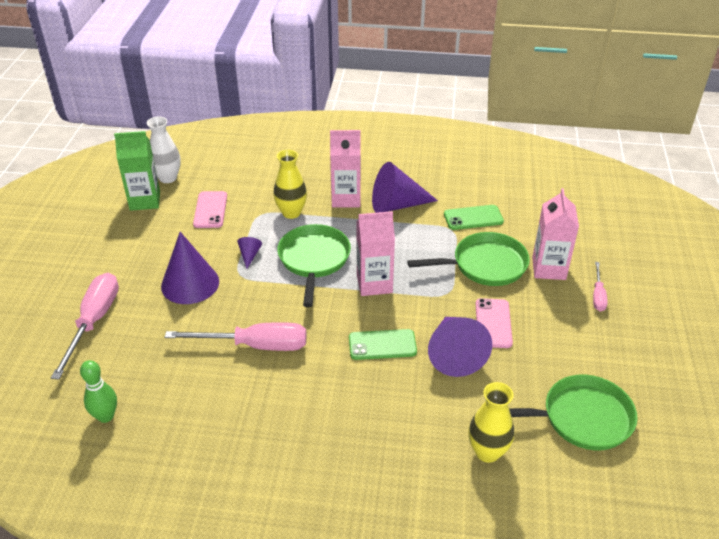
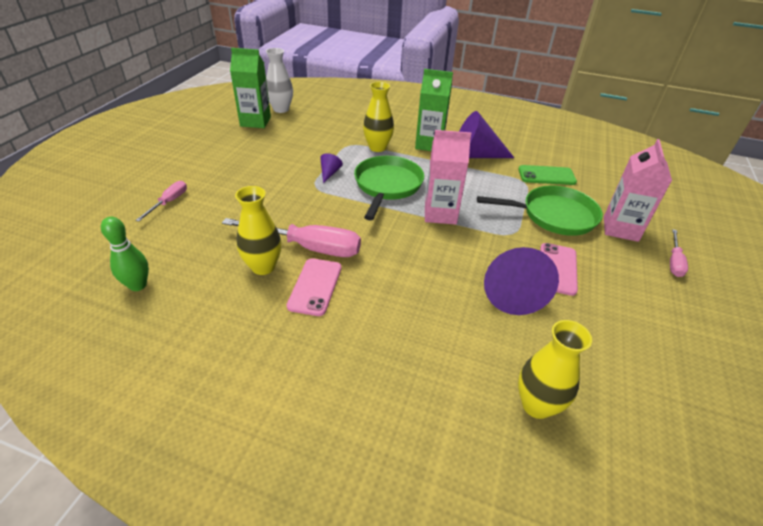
camera: 10 degrees right, 0 degrees up
pink screwdriver [51,273,119,380] -> pink screwdriver [135,181,187,222], size x0.52
purple cone [161,232,219,304] -> none
pink phone [193,191,227,228] -> pink phone moved to [287,258,342,316]
pink carton [330,130,361,207] -> green carton [415,69,453,151]
green phone [349,329,417,360] -> none
green pan [509,375,638,450] -> none
none -> yellow vase [235,186,281,275]

